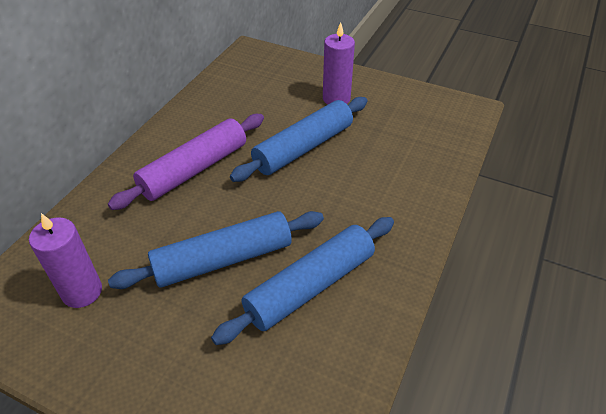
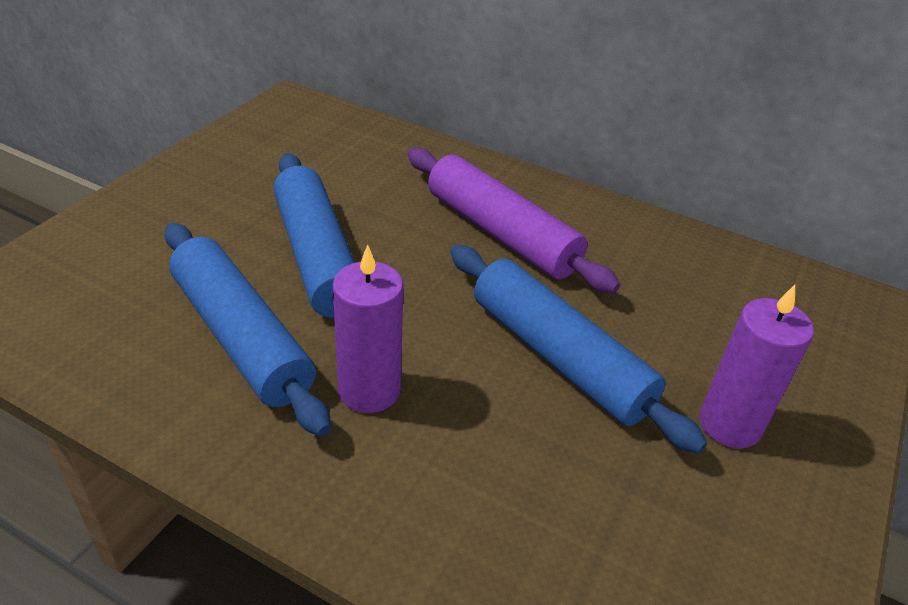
camera: 90 degrees right, 5 degrees down
purple candle [29,213,102,308] -> purple candle moved to [333,245,404,413]

